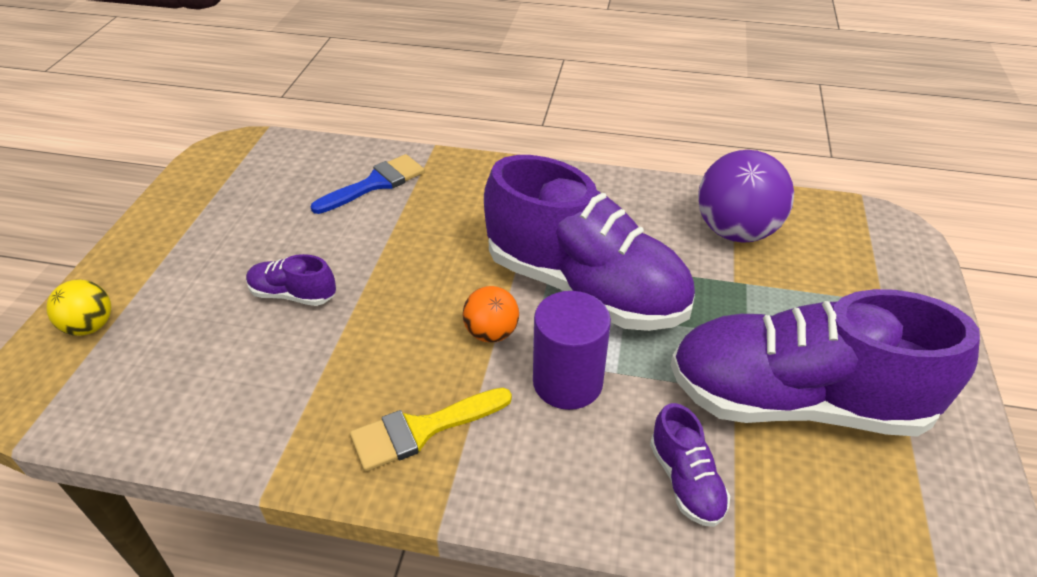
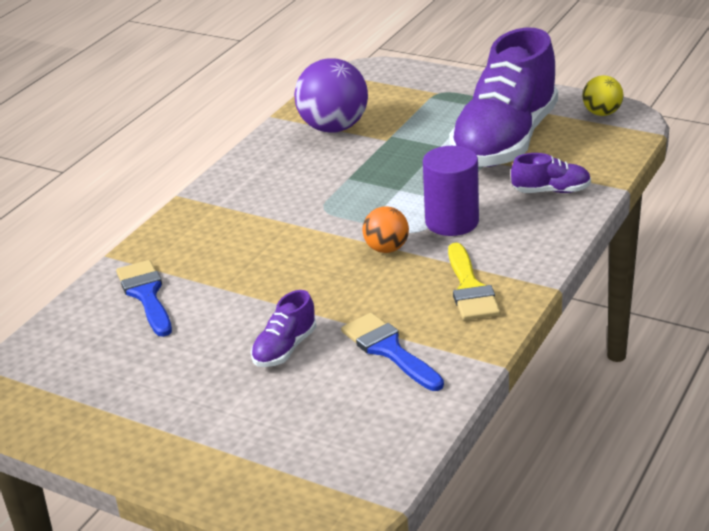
camera: 70 degrees left, 10 degrees down
yellow ball [47,280,111,336] -> yellow ball moved to [583,75,623,116]
purple shoe [484,155,695,331] -> none
none -> blue brush [341,313,444,391]

